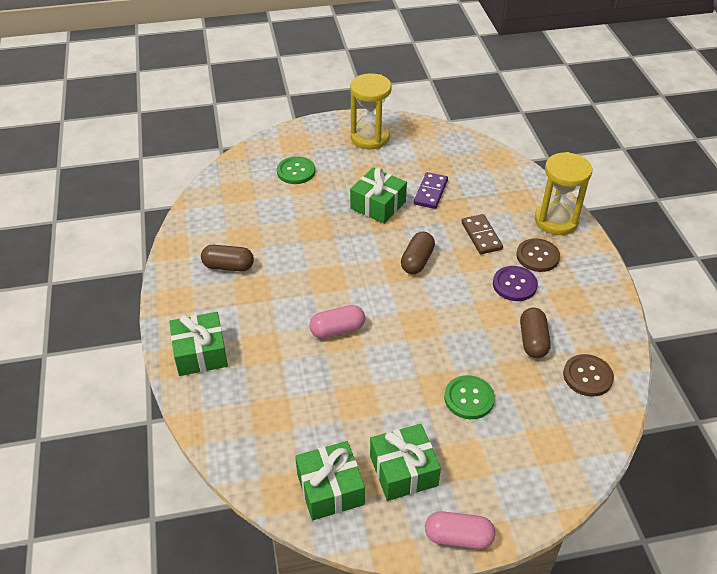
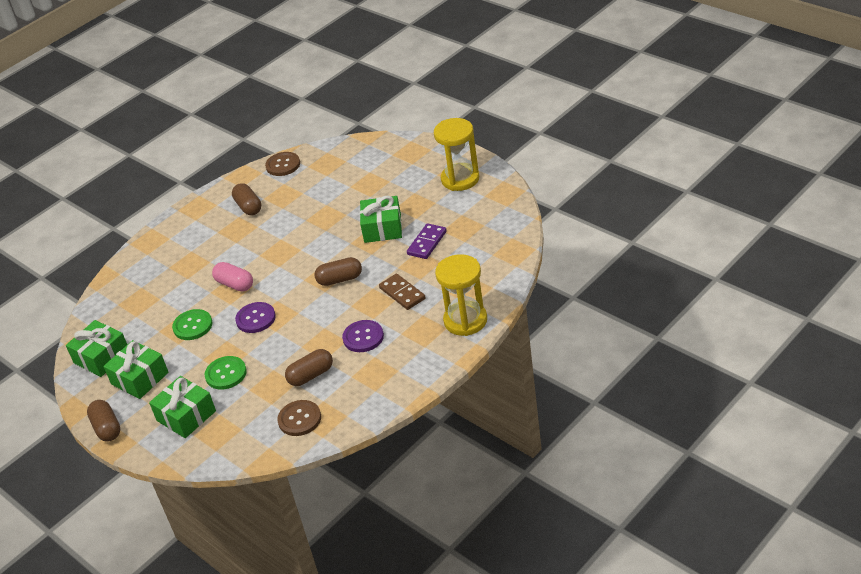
camera: 60 degrees right, 5 degrees down
green gift [169,312,228,376] -> green gift moved to [149,376,216,438]
green button [277,156,315,184] -> green button moved to [172,309,213,340]
purple domino [414,172,448,209] -> purple domino turned 45 degrees counterclockwise [407,223,447,259]
pink capsule [425,511,495,549] -> brown capsule [87,400,120,442]
brown domino [461,214,503,254] -> brown domino turned 75 degrees counterclockwise [379,274,426,310]
brown button [516,238,560,272] -> brown button moved to [265,152,300,176]
none -> purple button [235,302,276,333]

